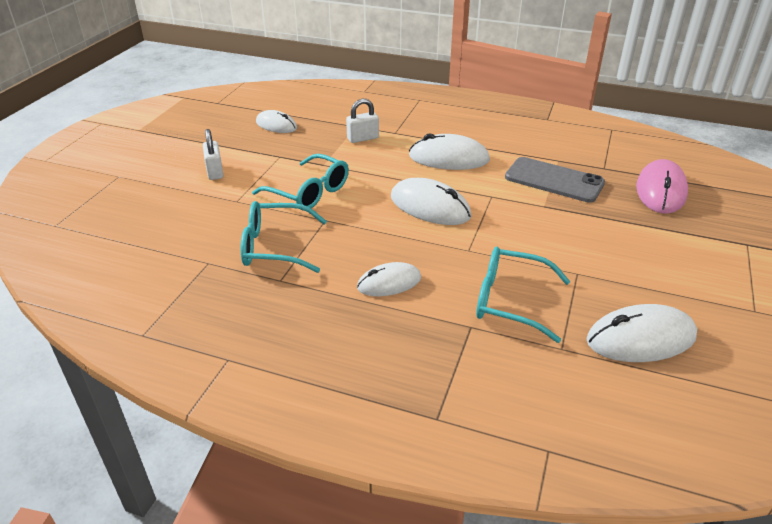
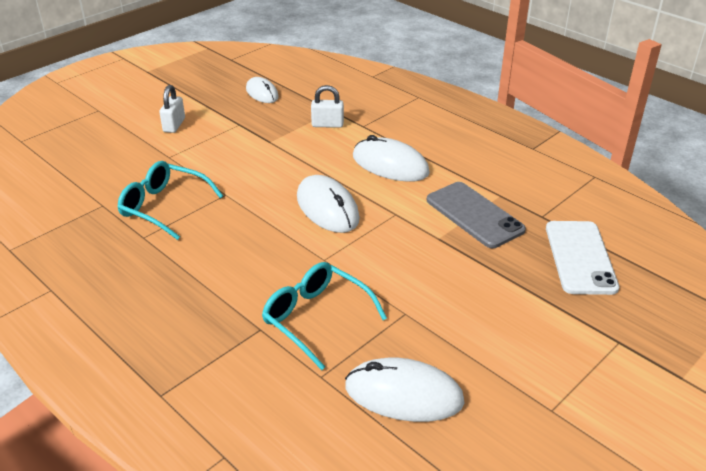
camera: 25 degrees right, 0 degrees up
turquoise glasses [252,154,349,211] -> none
white mouse [357,262,421,296] -> none
pink mouse [636,159,688,214] -> white phone [546,221,619,295]

